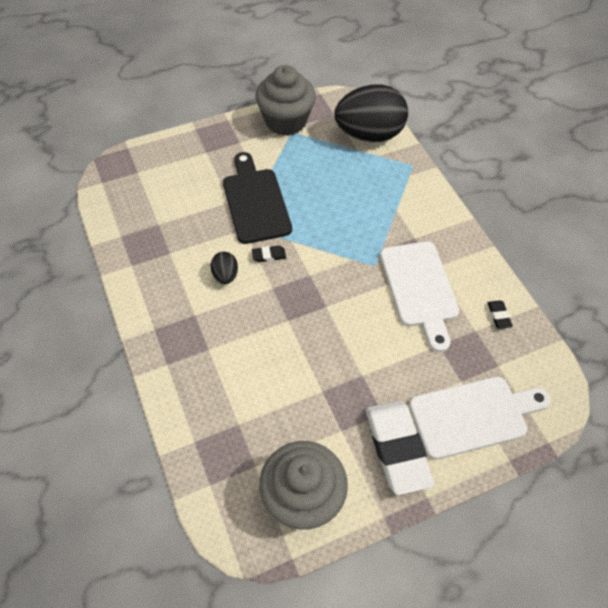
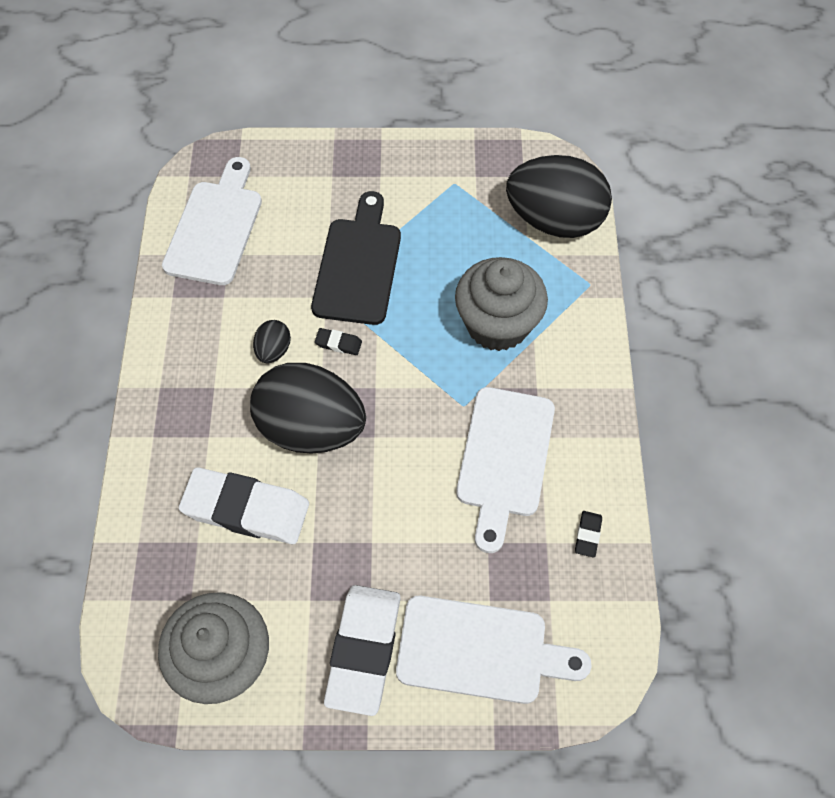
camera: 25 degrees right, 5 degrees up
grey cupcake [256,65,316,136] -> grey cupcake moved to [455,257,548,351]
none -> white cutting board [162,157,262,285]
none -> white eraser [179,467,309,544]
none -> black egg [250,363,366,453]

